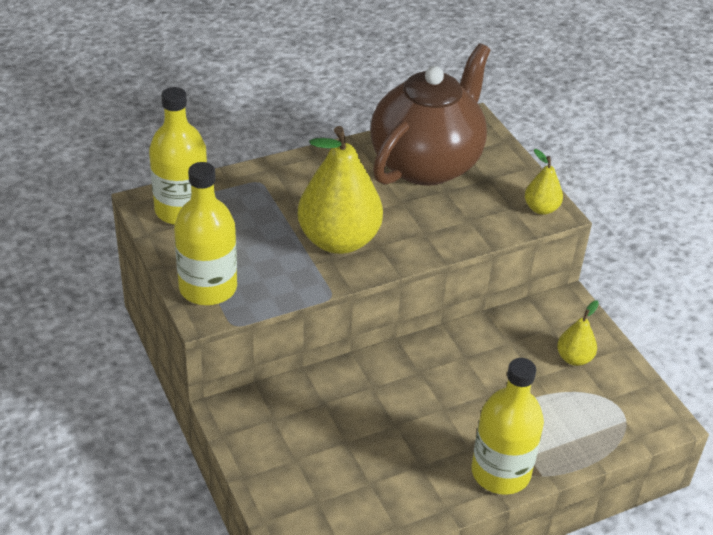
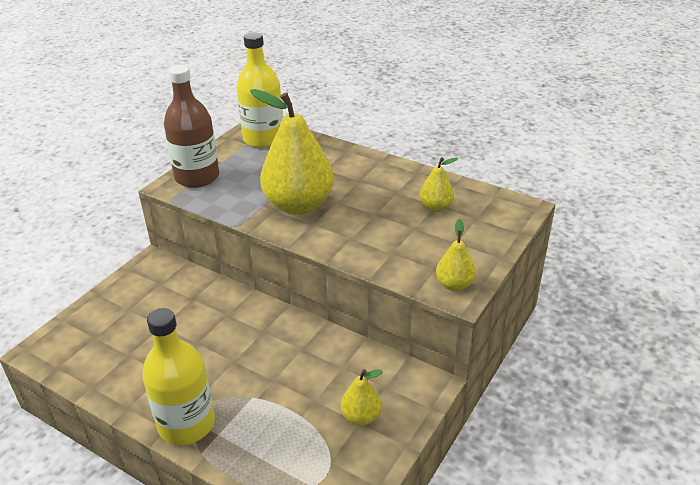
camera: 60 degrees right, 5 degrees down
yellow bottle [174,162,237,305] -> brown bottle [164,65,219,188]
brown teapot [370,43,491,186] -> yellow pear [419,157,458,212]

